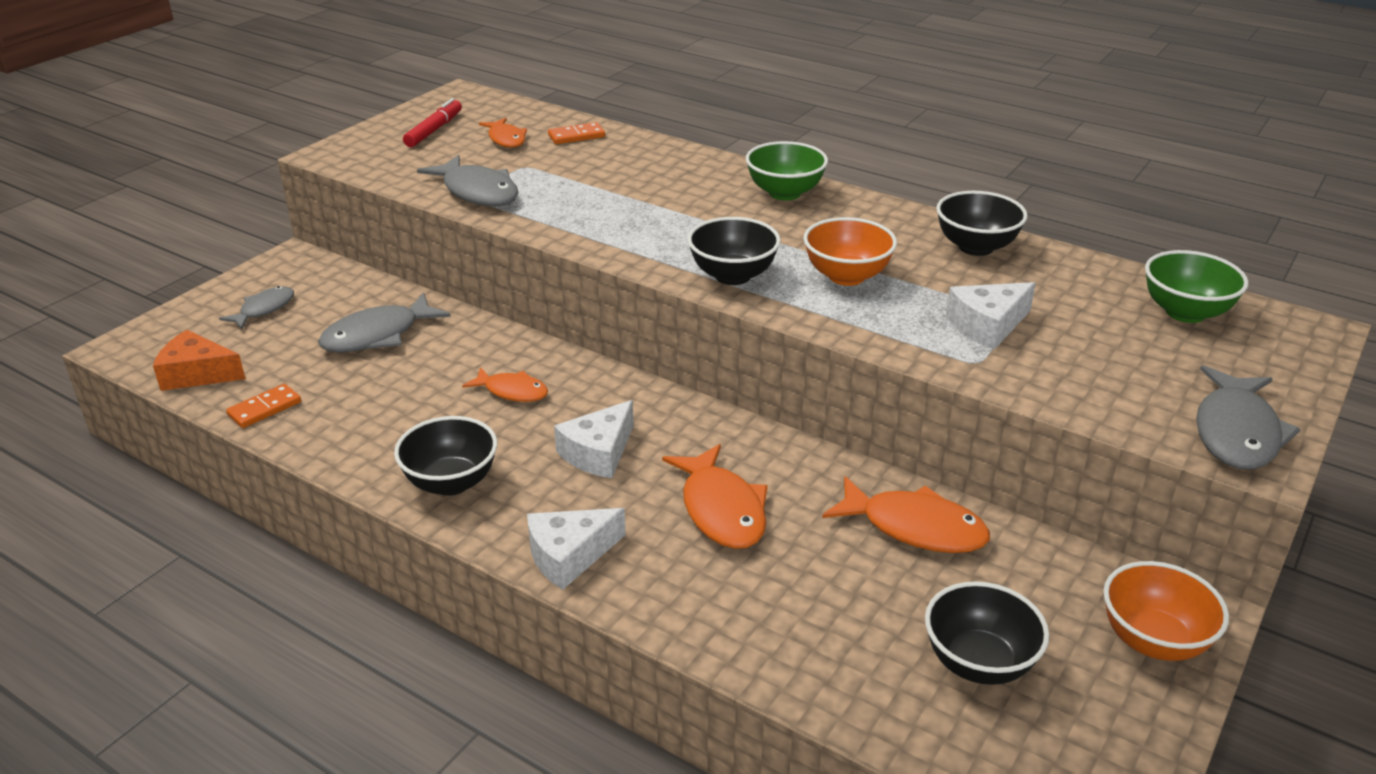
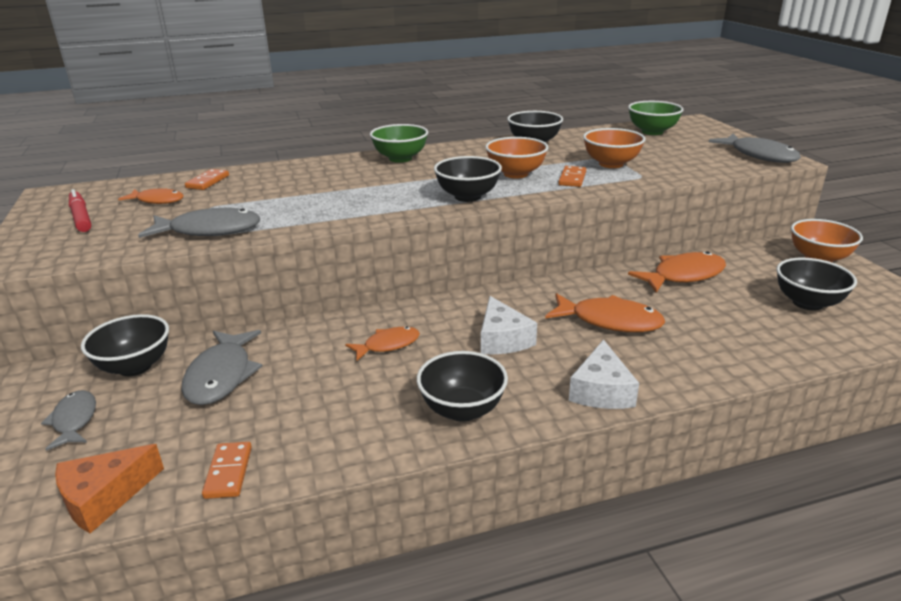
camera: 50 degrees left, 5 degrees down
white cheese [946,282,1036,349] -> orange bowl [583,128,646,168]
none -> black bowl [81,314,169,376]
none -> orange domino [558,166,586,187]

